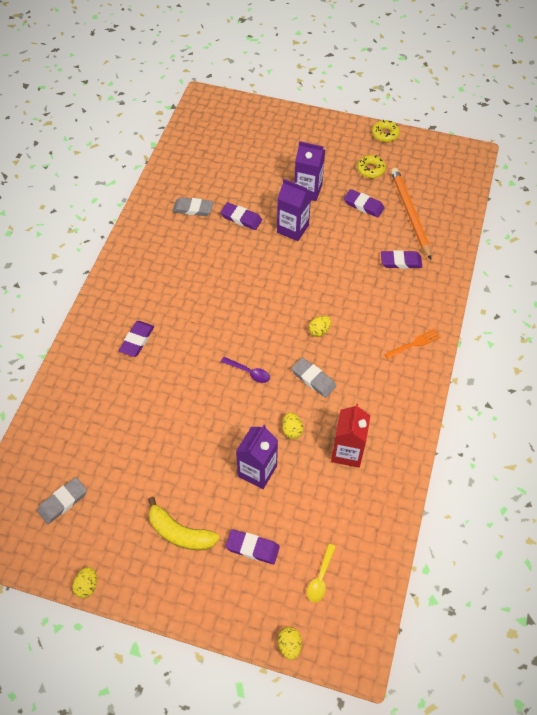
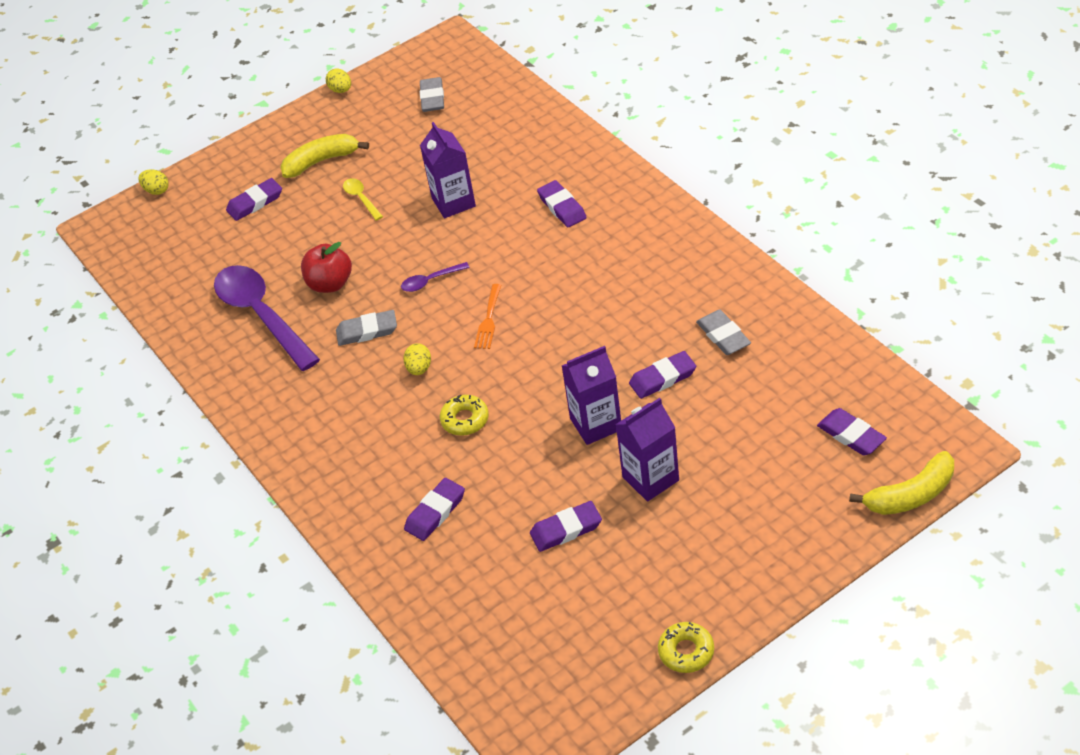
camera: 135 degrees right, 10 degrees down
grey eraser [173,197,214,216] -> grey eraser turned 75 degrees counterclockwise [696,310,751,355]
purple carton [236,425,278,489] -> purple carton moved to [420,122,476,218]
yellow egg [282,412,303,439] -> red apple [301,242,352,293]
yellow spoon [307,544,336,602] -> yellow spoon moved to [343,178,383,221]
red carton [331,404,371,468] -> purple spoon [214,265,320,371]
yellow donut [357,155,386,178] -> yellow donut moved to [440,395,489,436]
orange fork [384,329,440,359] -> orange fork moved to [474,284,501,349]
orange pencil [391,168,431,260] -> none
none -> purple eraser [817,408,887,456]
none -> yellow banana [849,451,954,515]

